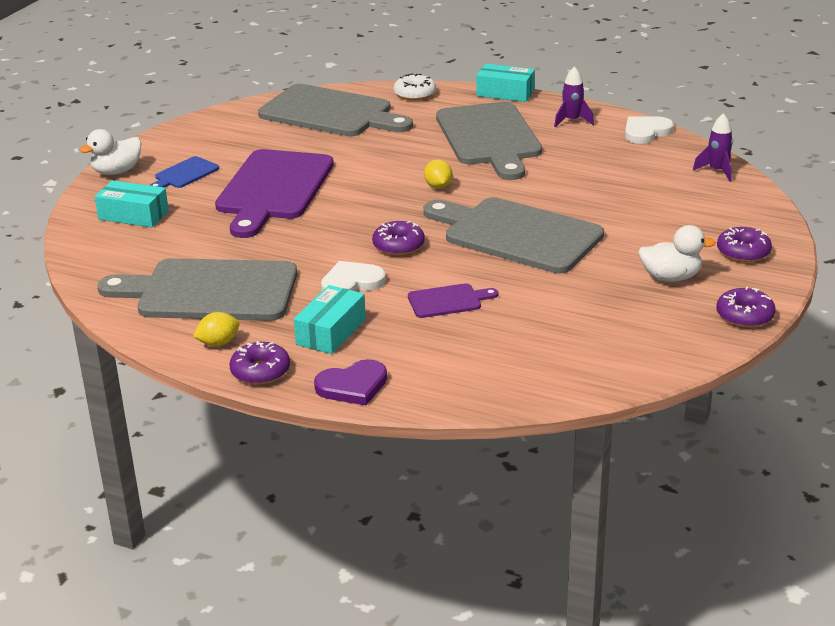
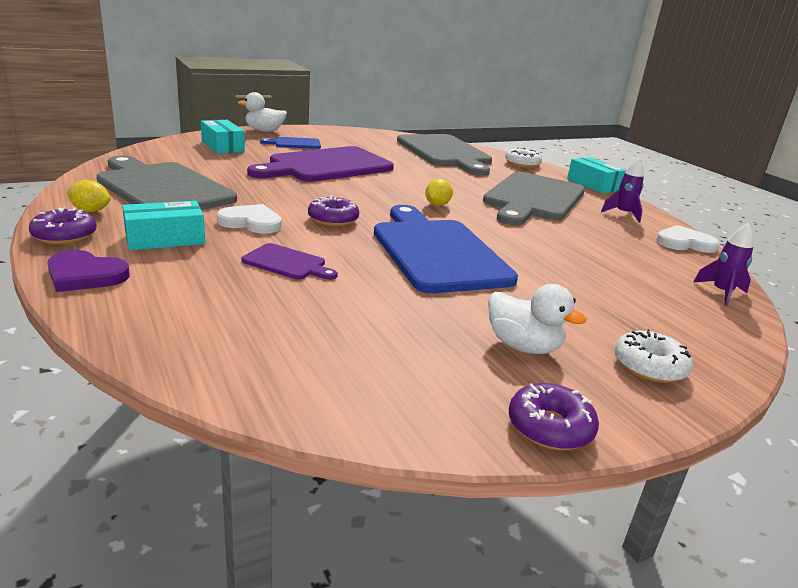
camera: 35 degrees right, 5 degrees down
grey cutting board [423,197,604,273] -> blue cutting board [374,205,518,293]
purple donut [717,227,772,262] -> white donut [614,329,693,383]

